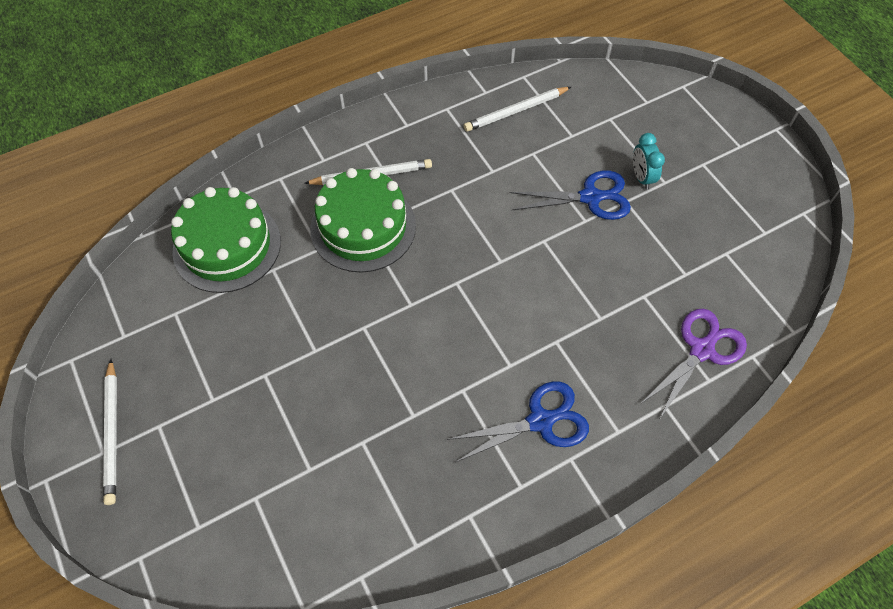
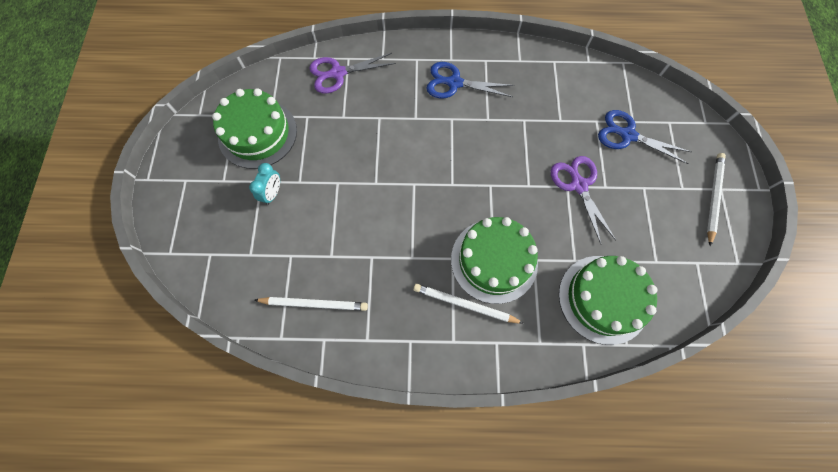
camera: 150 degrees left, 10 degrees up
blue scissors [509,170,631,220] -> blue scissors moved to [598,110,691,164]
none -> green cake [212,88,297,169]
none -> purple scissors [551,156,616,244]

